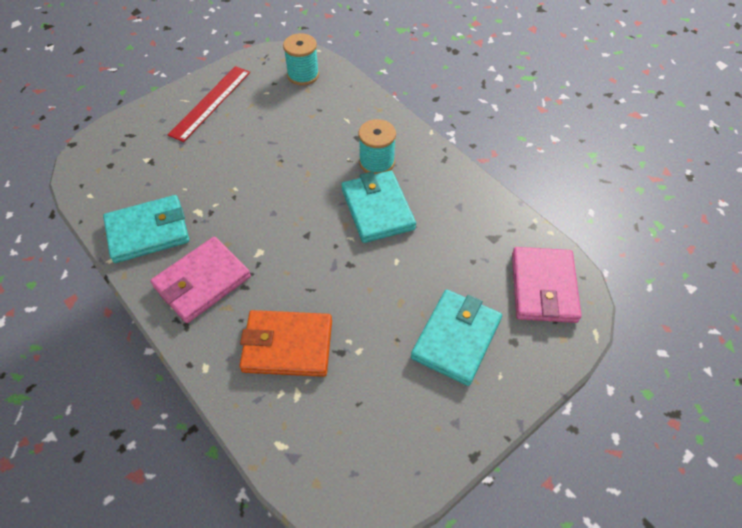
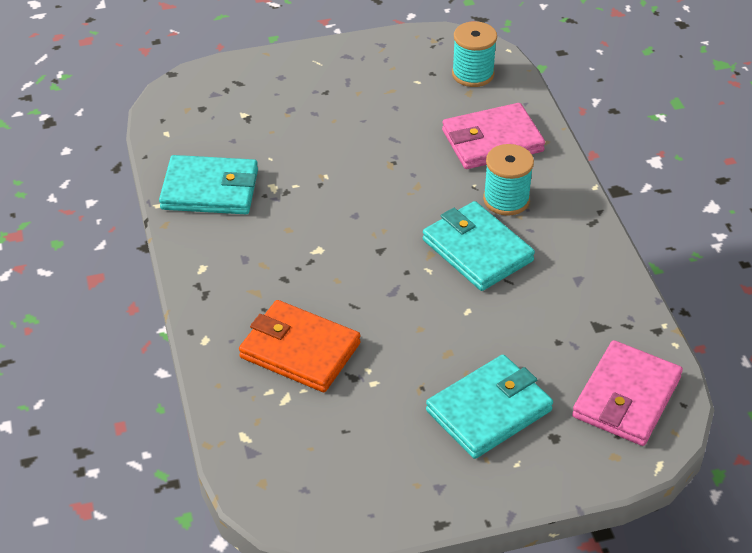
camera: 25 degrees right, 10 degrees down
pink wallet [150,237,251,323] -> pink wallet moved to [442,103,545,169]
red ruler [168,66,250,142] -> none
turquoise wallet [341,170,416,243] -> turquoise wallet turned 45 degrees counterclockwise [423,201,535,291]

